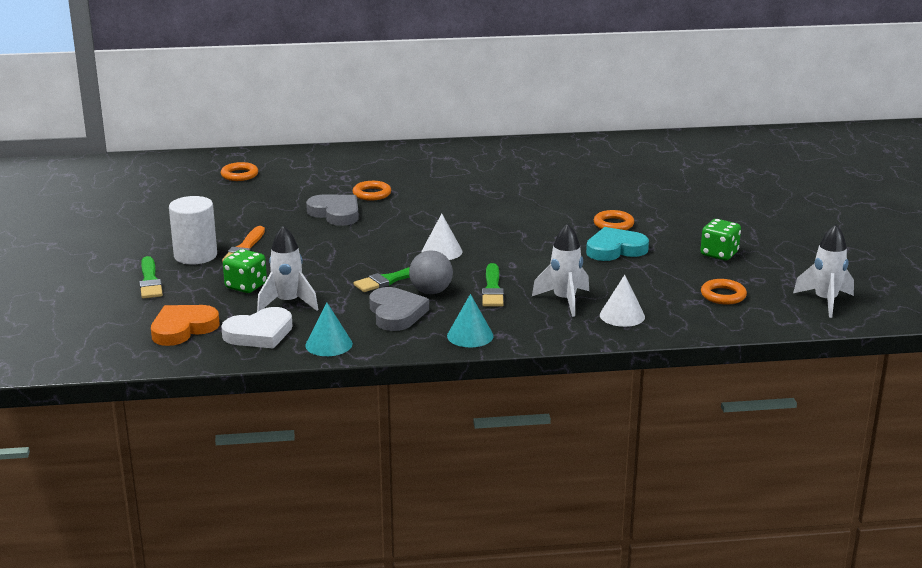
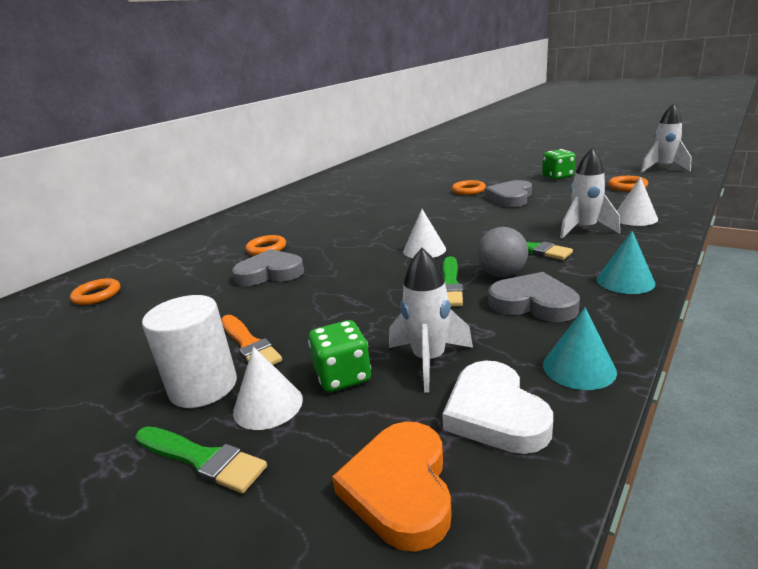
camera: 45 degrees left, 0 degrees up
white heart [221,307,293,349] -> white heart turned 150 degrees clockwise [442,361,553,454]
turquoise heart [586,227,649,261] -> grey heart [485,180,532,207]
none -> white cone [233,347,303,430]

